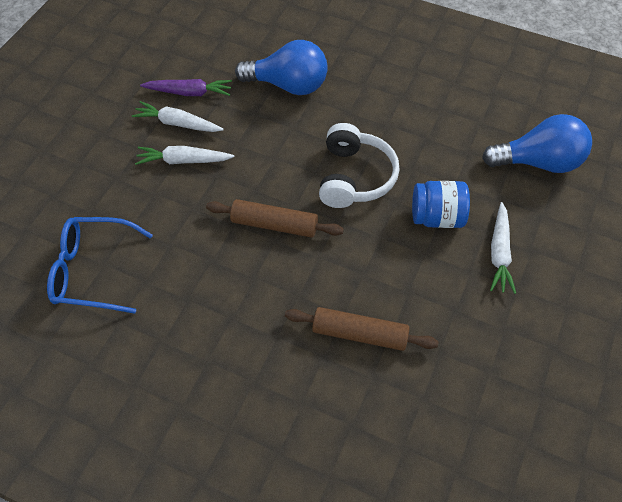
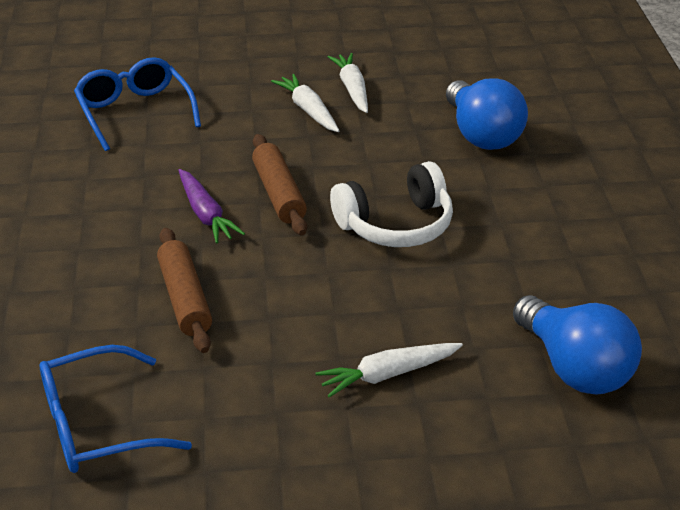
camera: 60 degrees right, 20 degrees down
purple carrot [140,79,232,96] -> purple carrot moved to [178,169,245,244]
blue jar [412,181,470,228] -> none
none -> blue glasses [40,345,192,473]

